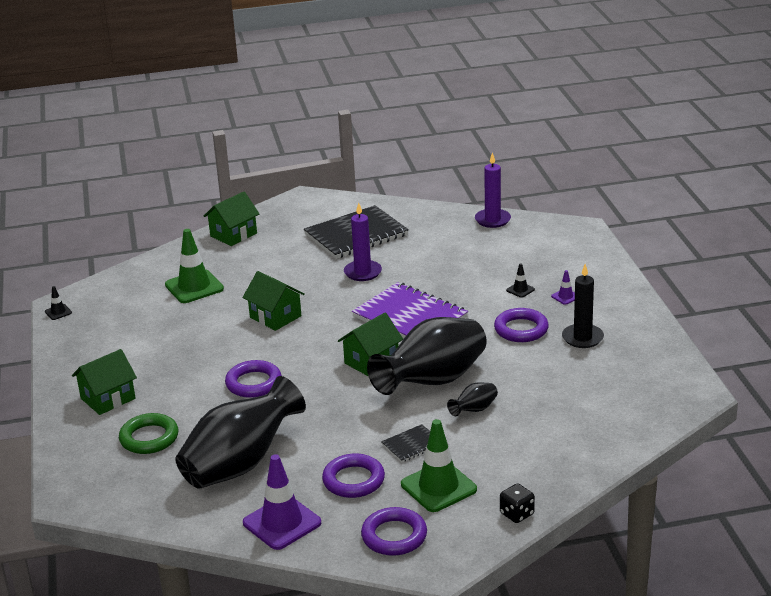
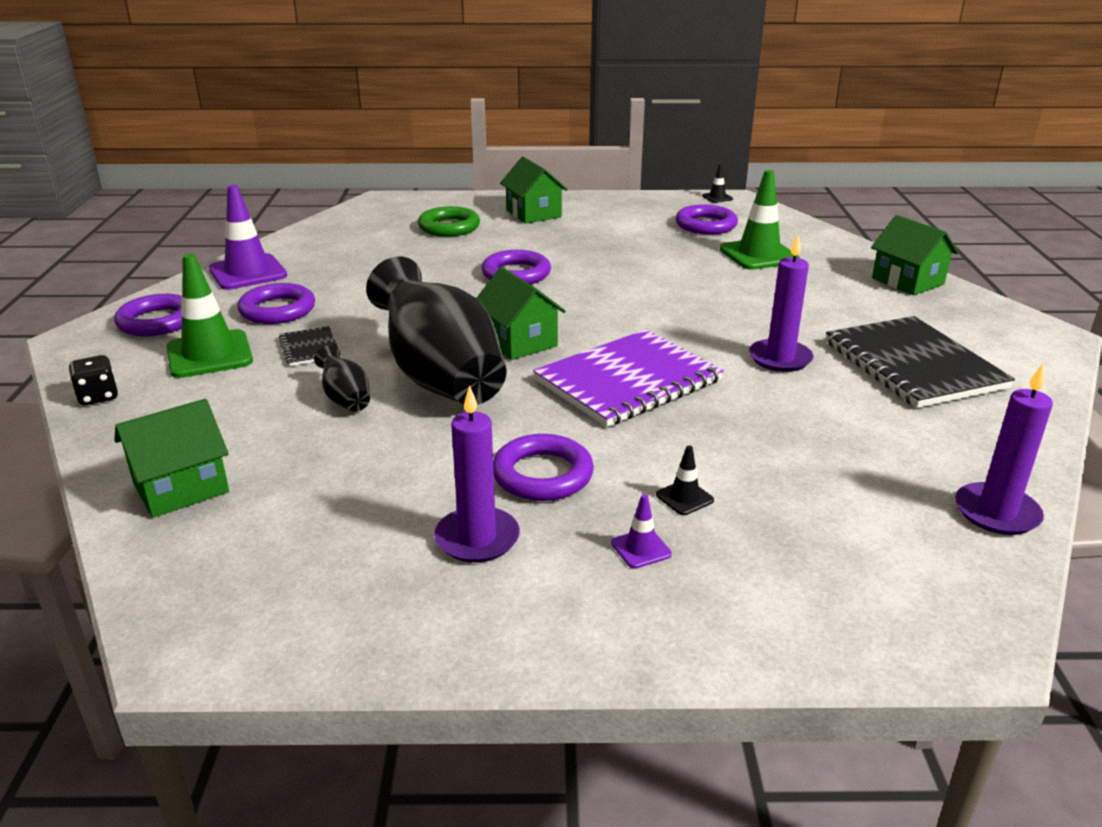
camera: 100 degrees right, 0 degrees up
black vase [175,376,306,489] -> none
green house [242,271,305,331] -> green house moved to [114,399,229,518]
black candle [562,264,604,348] -> purple candle [434,385,520,563]
none -> purple ring [676,205,738,235]

